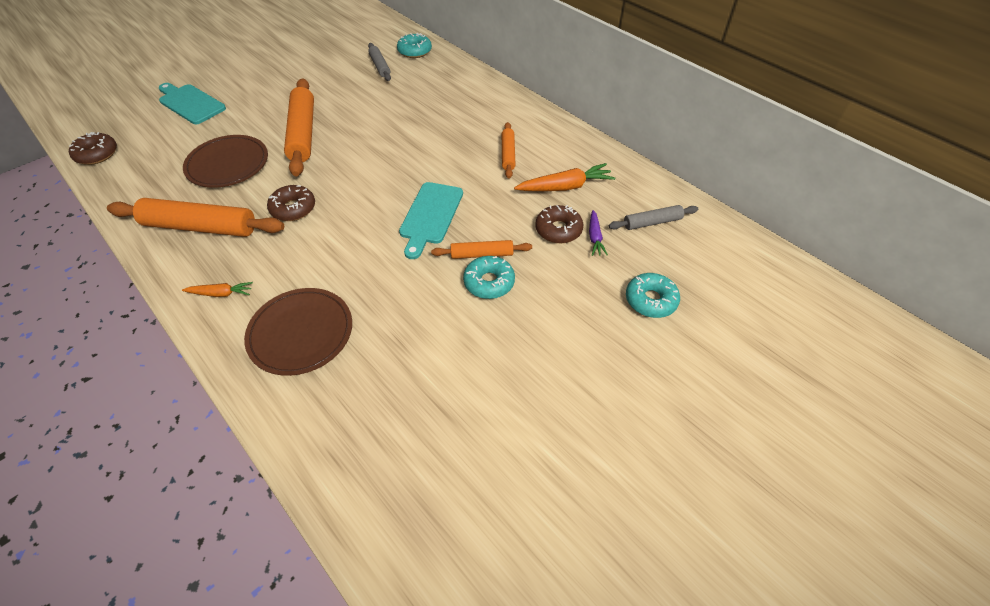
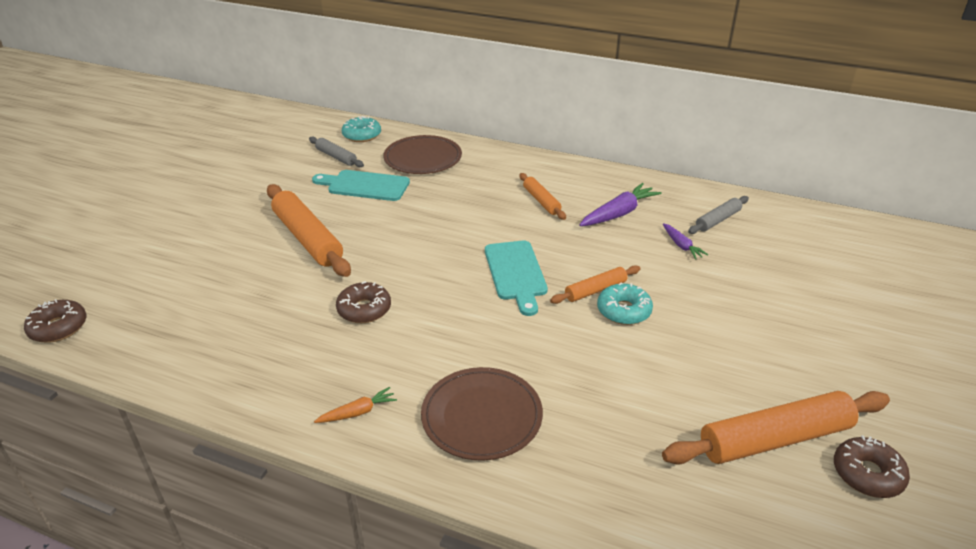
camera: 25 degrees left, 15 degrees down
orange rolling pin [107,198,284,237] -> orange rolling pin moved to [662,391,890,465]
turquoise cutting board [159,83,226,124] -> turquoise cutting board moved to [312,170,410,201]
brown plate [183,135,268,188] -> brown plate moved to [383,135,462,174]
orange carrot [514,163,616,191] -> purple carrot [579,183,662,226]
brown donut [535,205,583,243] -> brown donut moved to [834,435,910,498]
turquoise donut [626,273,680,318] -> none

